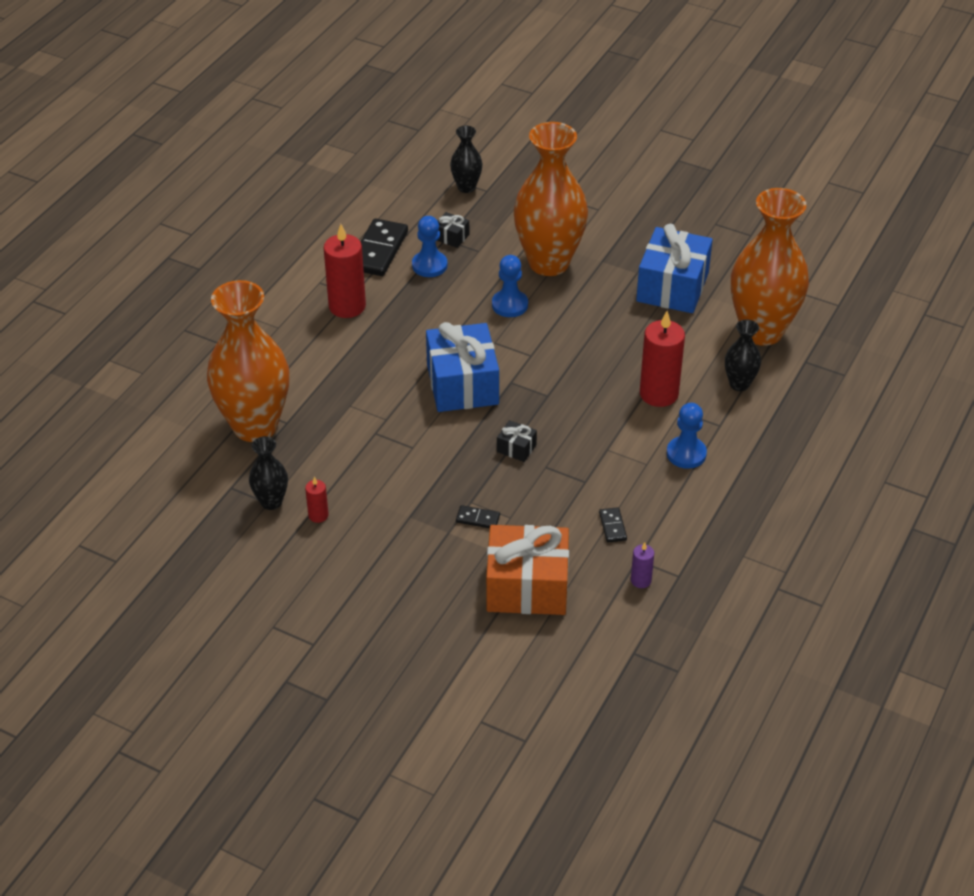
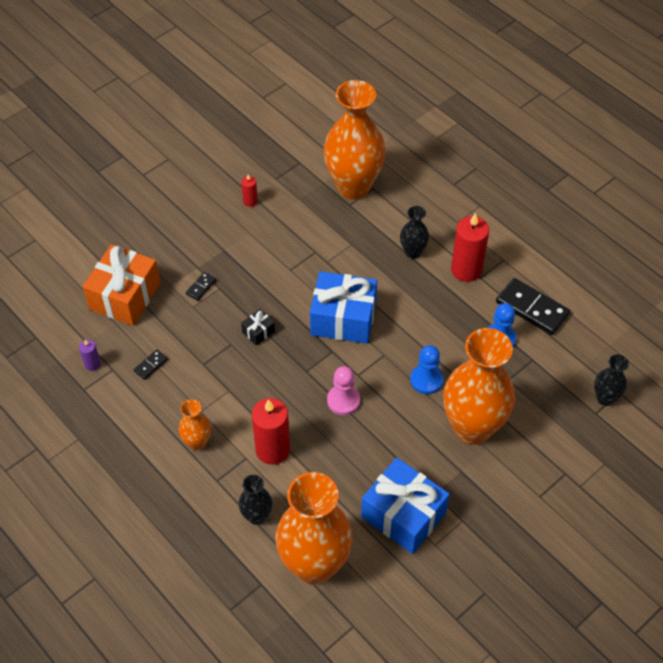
camera: 110 degrees right, 10 degrees up
black vase [249,436,288,510] -> black vase moved to [400,206,429,259]
black gift [437,212,469,248] -> none
black domino [599,507,627,543] -> black domino turned 60 degrees counterclockwise [134,350,168,380]
blue pawn [667,403,707,469] -> orange vase [179,399,211,451]
none -> pink pawn [327,366,360,415]

